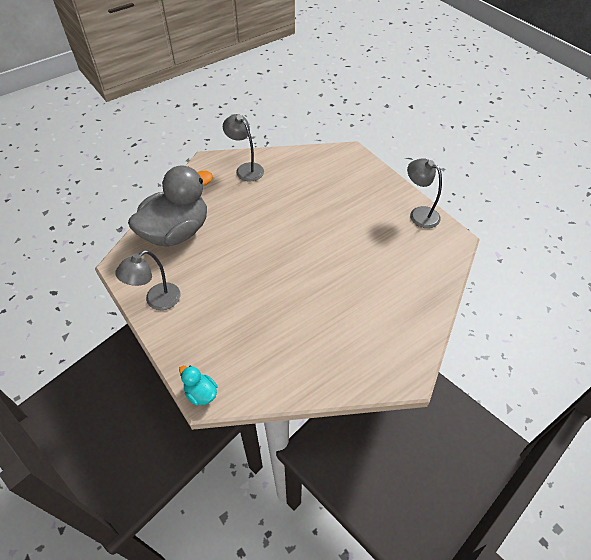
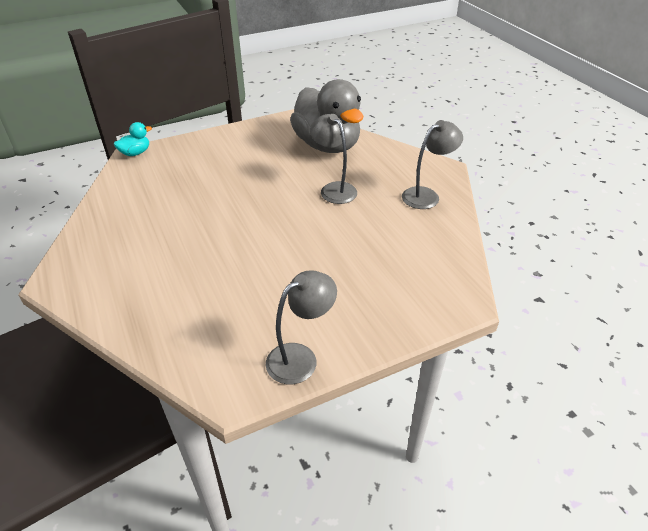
camera: 100 degrees right, 10 degrees down
grey lamp [115,250,180,310] -> grey lamp moved to [310,114,357,204]

